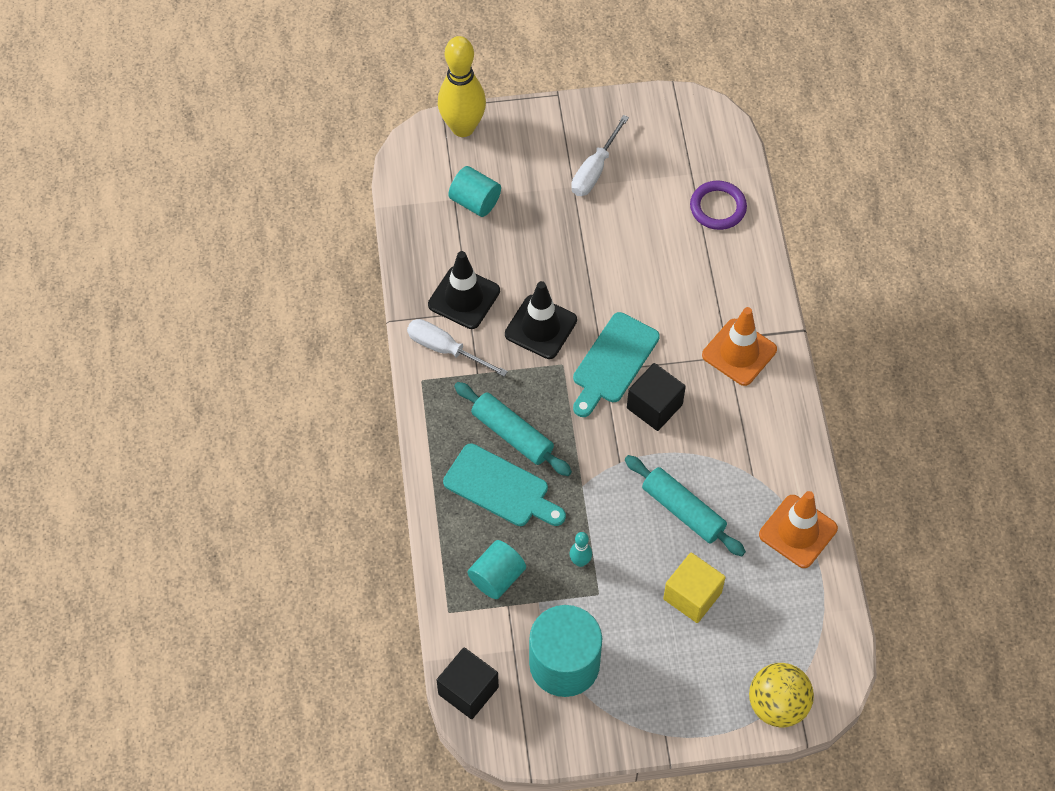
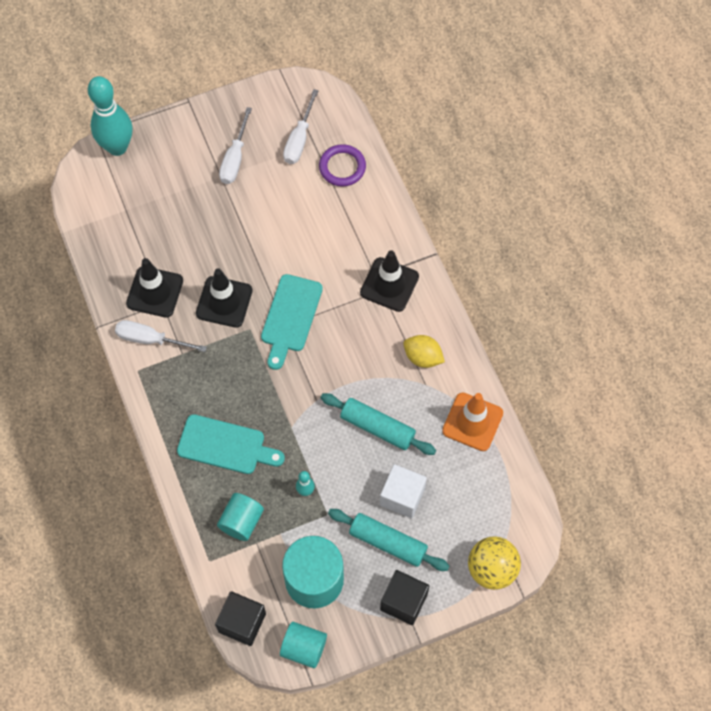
camera: 15 degrees left, 5 degrees up
yellow bowling pin [438,36,486,137] -> turquoise bowling pin [88,76,132,156]
turquoise cylinder [449,166,501,217] -> turquoise cylinder moved to [280,622,327,668]
turquoise rolling pin [454,382,572,476] -> turquoise rolling pin moved to [328,509,450,571]
black cube [627,363,686,431] -> black cube moved to [380,570,429,625]
yellow cube [663,553,726,623] -> white cube [380,464,427,518]
orange traffic cone [702,307,777,386] -> black traffic cone [360,250,419,312]
none -> white screwdriver [283,89,319,164]
none -> yellow lemon [403,335,445,368]

